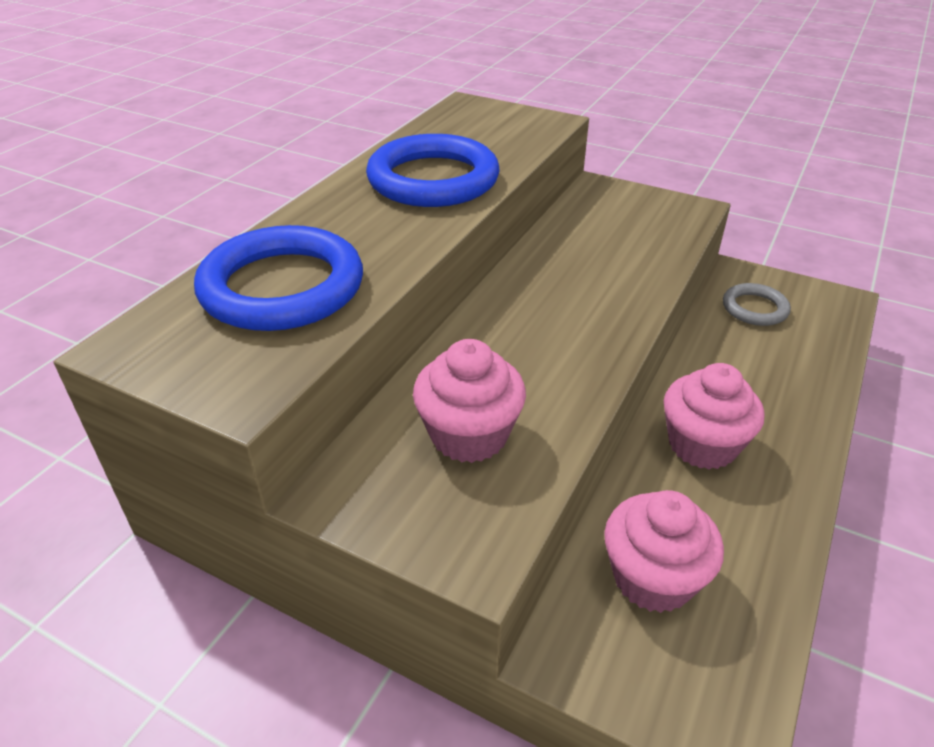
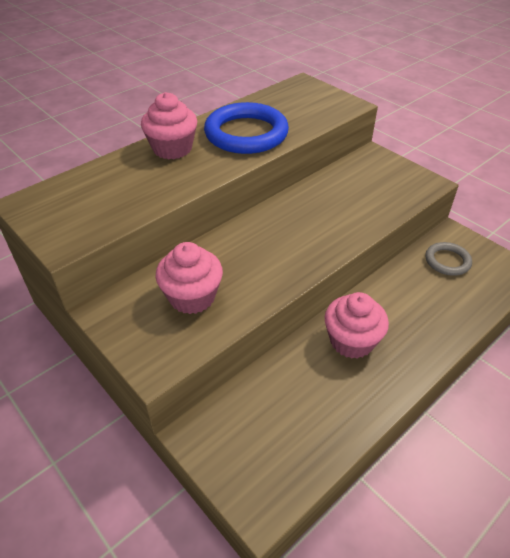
camera: 20 degrees right, 5 degrees up
blue ring [194,225,363,331] -> none
pink cupcake [604,490,724,613] -> pink cupcake moved to [141,92,197,159]

